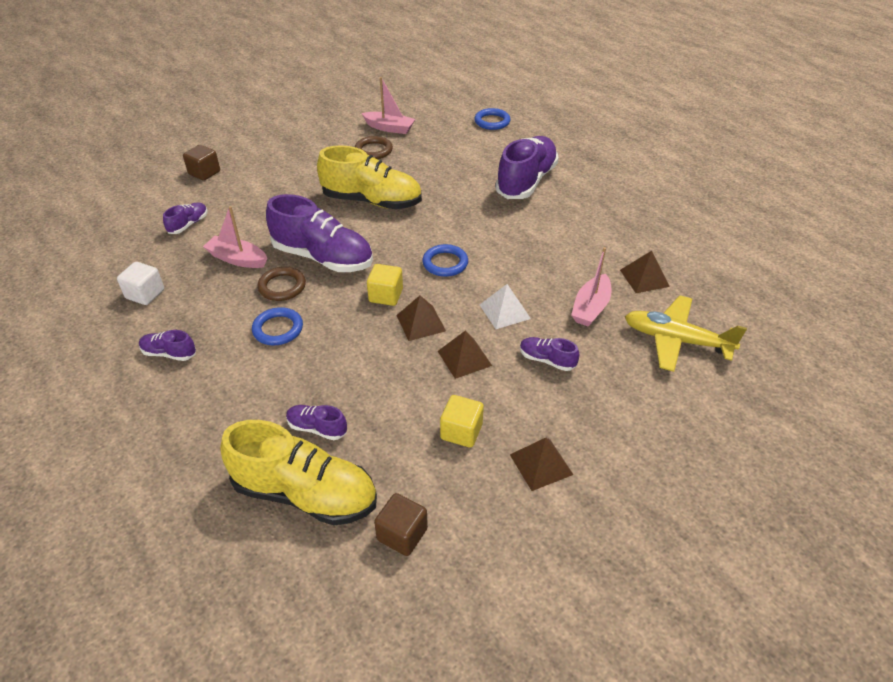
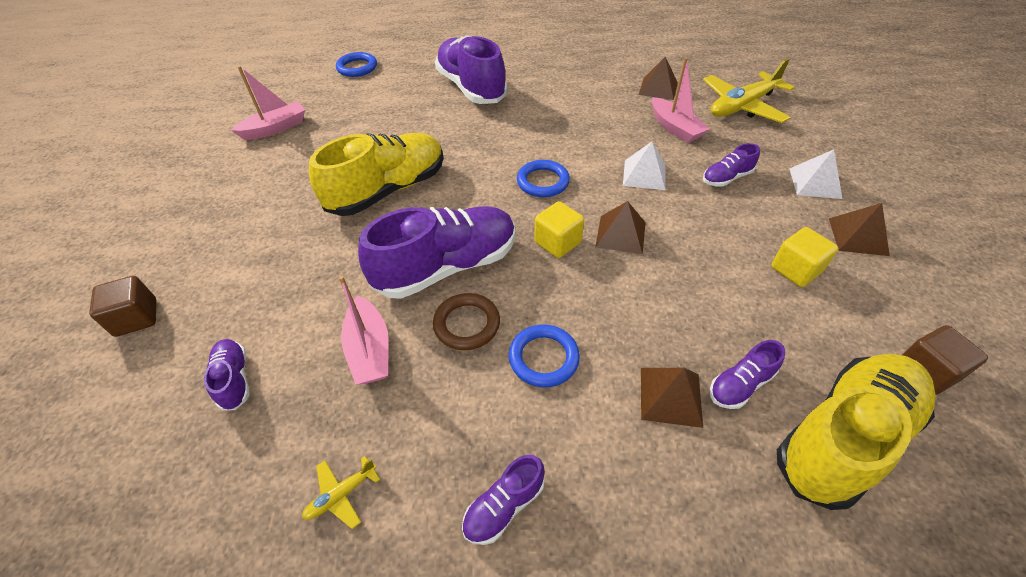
camera: 55 degrees left, 5 degrees up
white cube [117,262,164,305] -> yellow plane [302,456,380,529]
pink boat [203,206,267,268] -> pink boat turned 75 degrees counterclockwise [339,276,389,385]
brown ring [355,136,393,159] -> none
brown pyramid [438,330,492,379] -> brown pyramid moved to [641,368,703,428]
none -> white pyramid [790,149,843,199]

